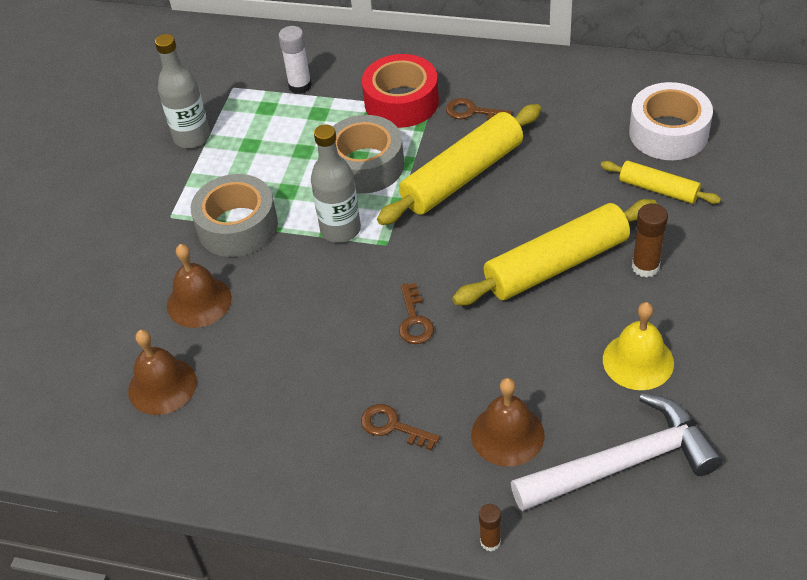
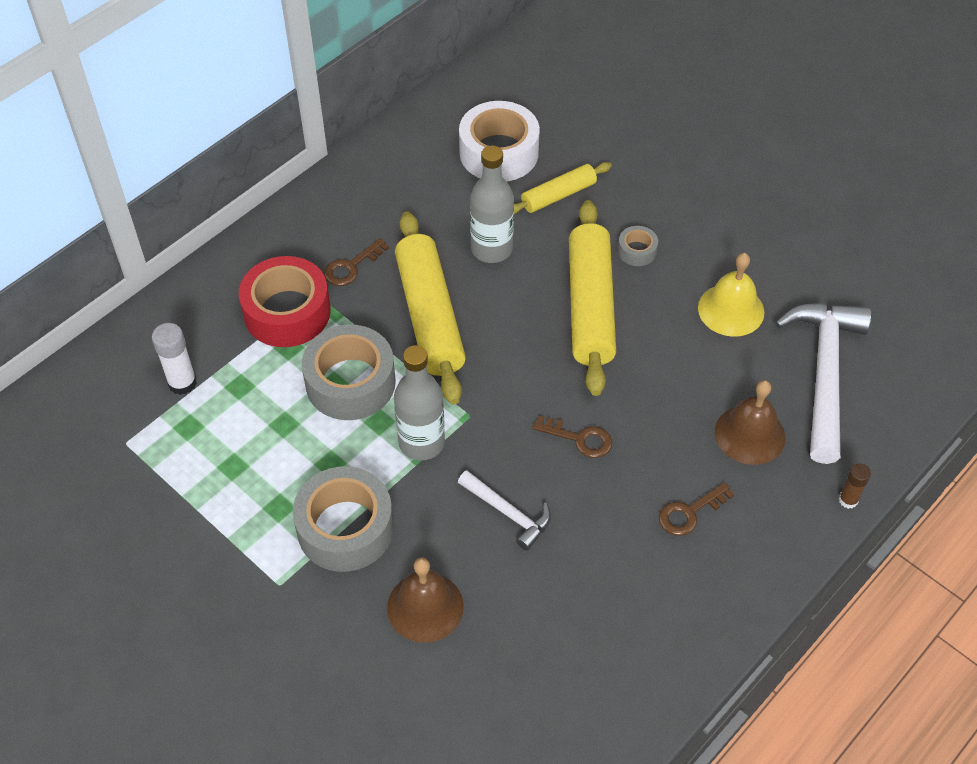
camera: 65 degrees left, 5 degrees up
brown bell [128,330,197,415] -> none
grey bottle [155,34,210,148] -> grey bottle moved to [470,146,514,263]
brown glue stick [632,203,668,278] -> grey tape [618,226,658,266]
none -> white hammer [458,470,551,551]

